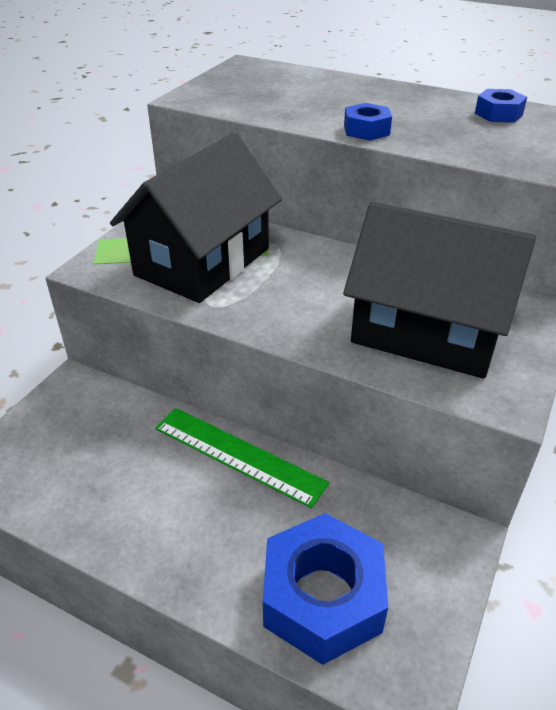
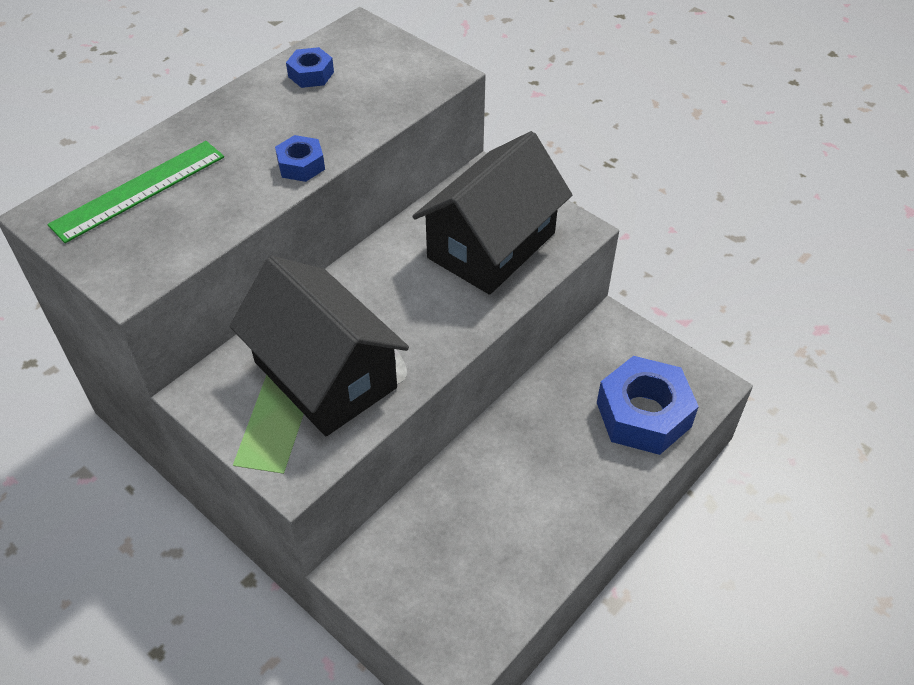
camera: 75 degrees left, 10 degrees up
green ruler [155,408,329,508] -> green ruler moved to [47,141,224,243]

